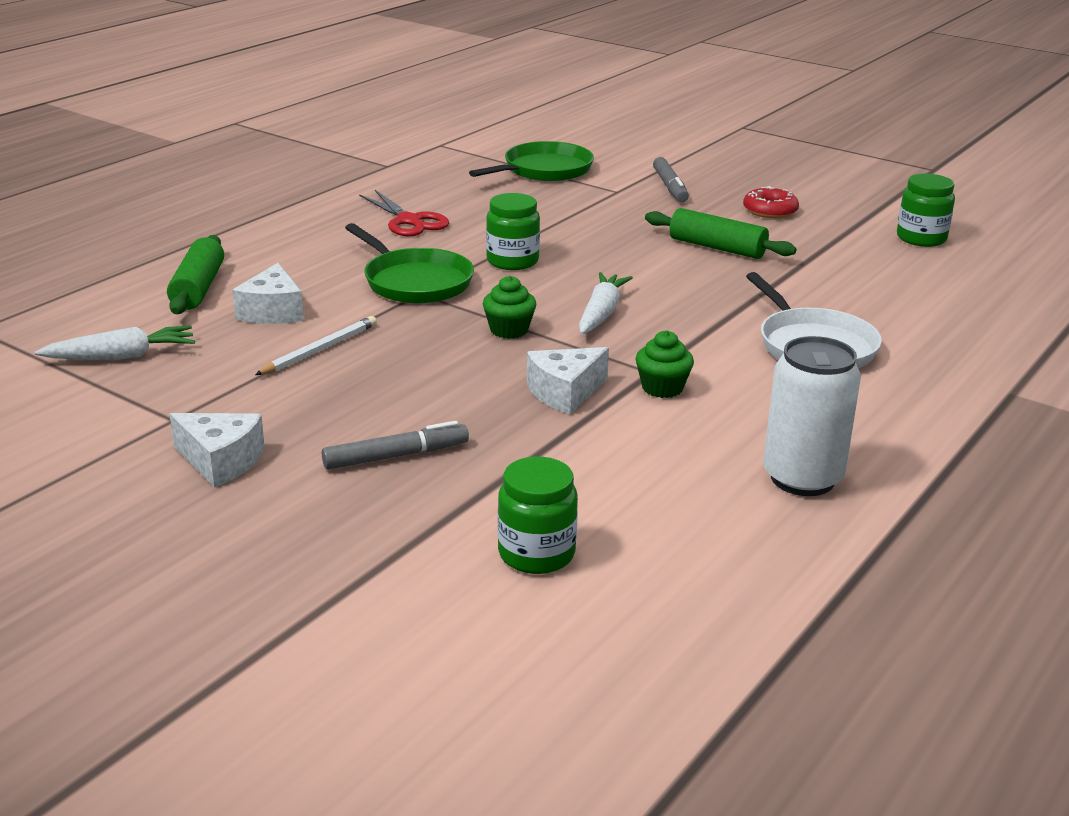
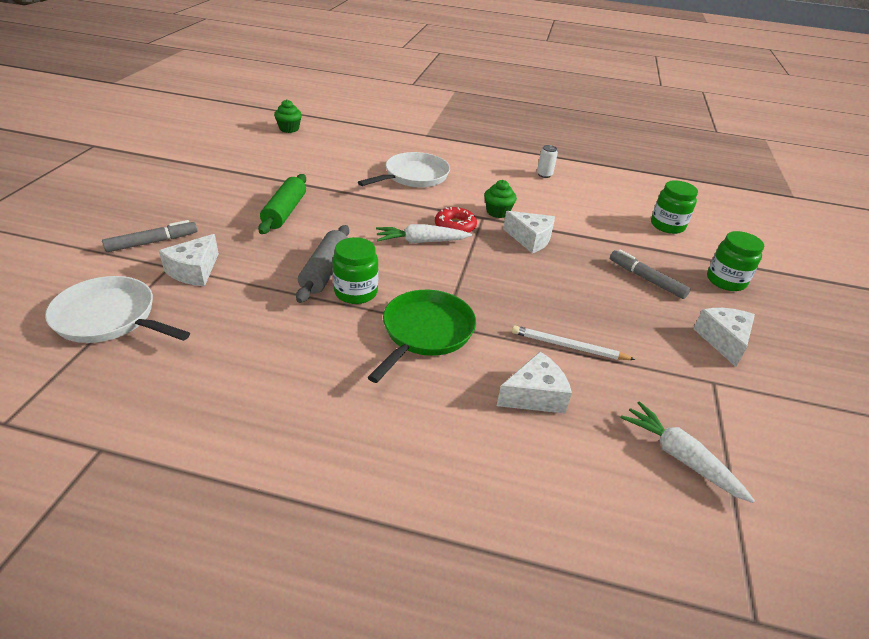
camera: 115 degrees left, 10 degrees up
green rolling pin [167,235,224,314] -> none
red scissors [359,190,449,237] -> none
green pan [469,141,594,181] -> white pan [45,276,190,343]
green cupcake [483,276,536,339] -> green cupcake moved to [274,99,302,133]
red donut [743,186,799,218] -> red donut moved to [435,207,477,233]
white can [763,336,861,496] -> white can [537,145,558,178], size x0.46
green jar [897,173,955,247] -> green jar moved to [707,231,764,291]
none -> white cheese [159,234,219,286]
none -> grey rolling pin [296,225,349,303]

